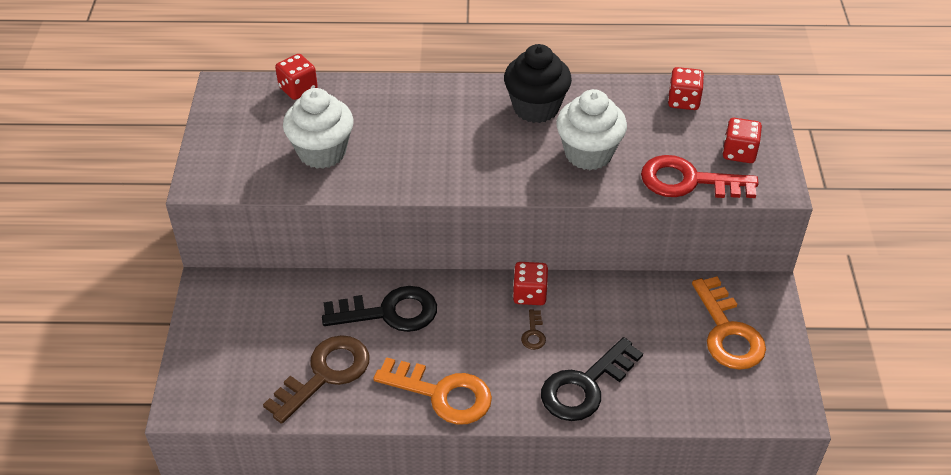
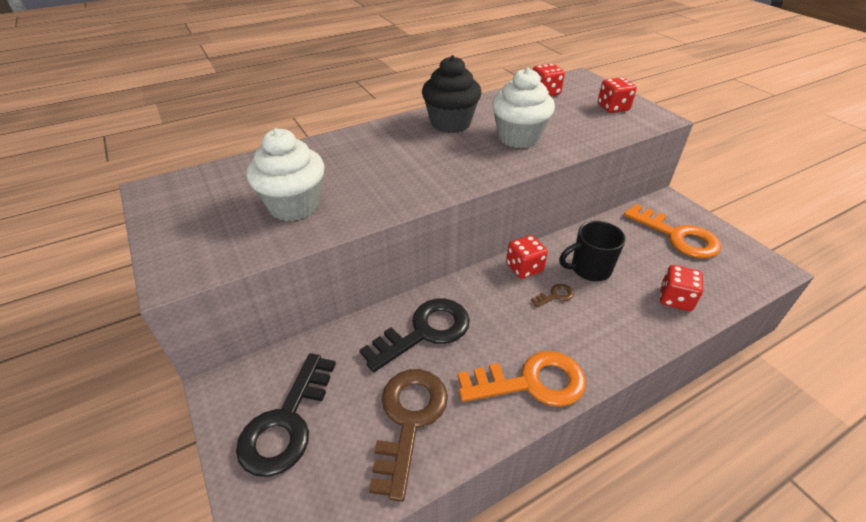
camera: 30 degrees left, 5 degrees down
red dice [275,54,318,100] -> red dice moved to [660,265,703,311]
brown key [521,310,546,350] -> brown key turned 90 degrees counterclockwise [531,284,574,307]
black key [541,337,643,421] -> black key moved to [236,353,336,477]
red key [641,155,759,198] -> none
none -> black mug [559,221,626,281]

